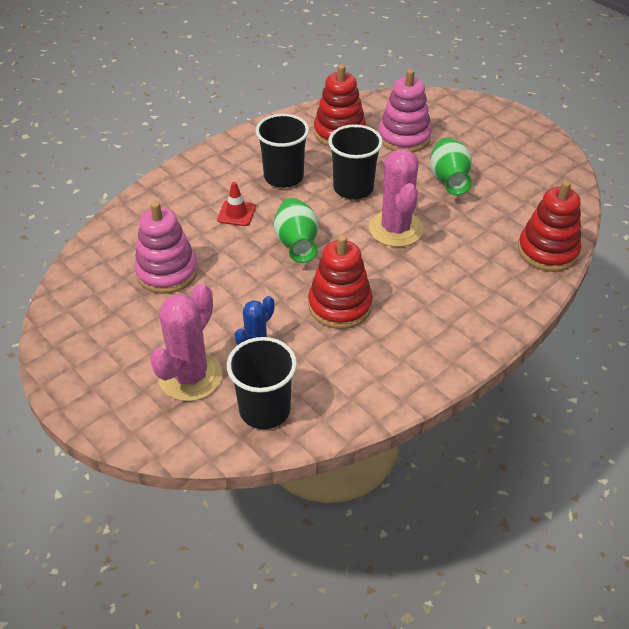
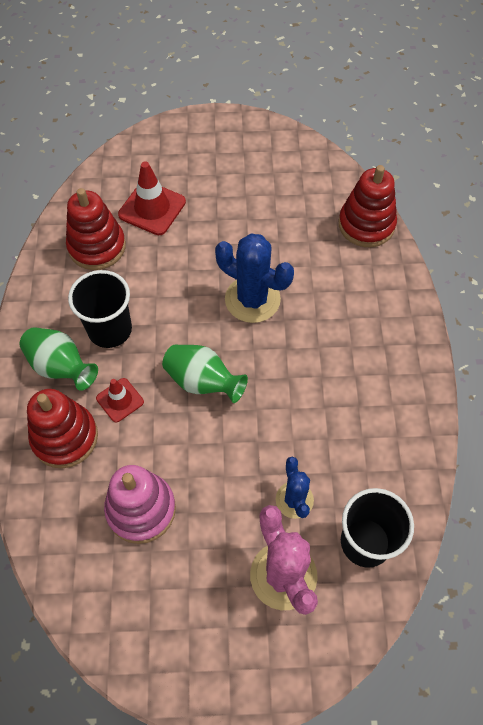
camera: 50 degrees left, 15 degrees up
red stacking toy [308,235,373,329] -> red stacking toy moved to [27,389,98,468]
black cup [328,124,383,199] -> none
pink cactus [369,149,424,247] -> blue cactus [215,233,294,323]
pink stacking toy [379,69,432,152] -> red traffic cone [118,161,186,235]
green vase [430,138,472,195] -> green vase moved to [19,327,98,391]

